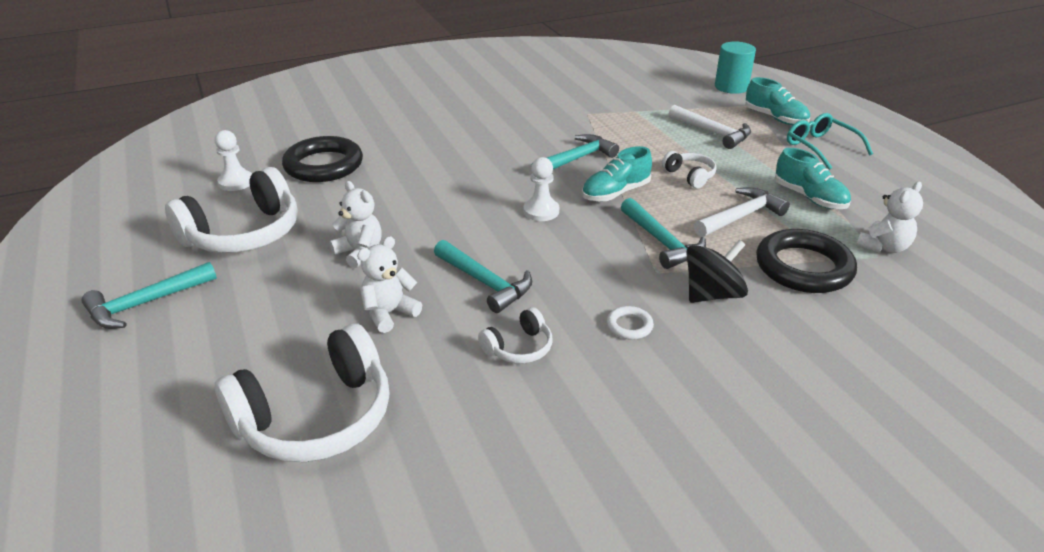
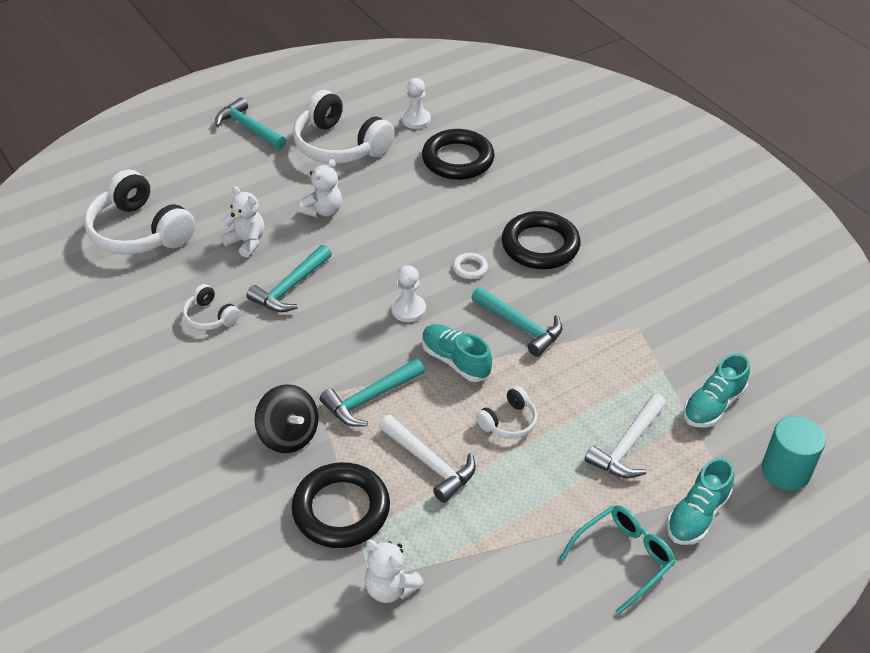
camera: 80 degrees right, 10 degrees up
white ring [607,306,654,340] -> white ring moved to [453,253,488,279]
turquoise shoe [775,148,851,209] -> turquoise shoe moved to [683,353,750,428]
none -> black ring [502,211,580,269]

